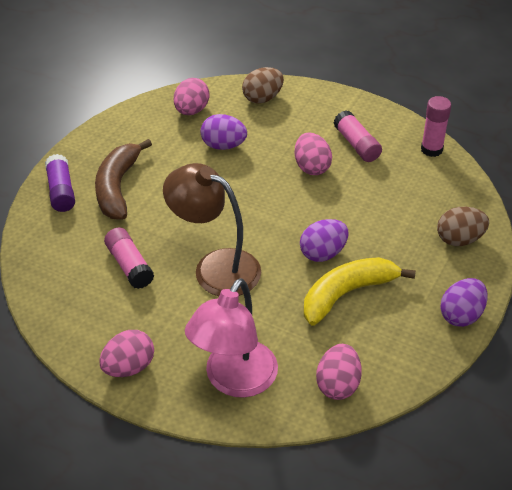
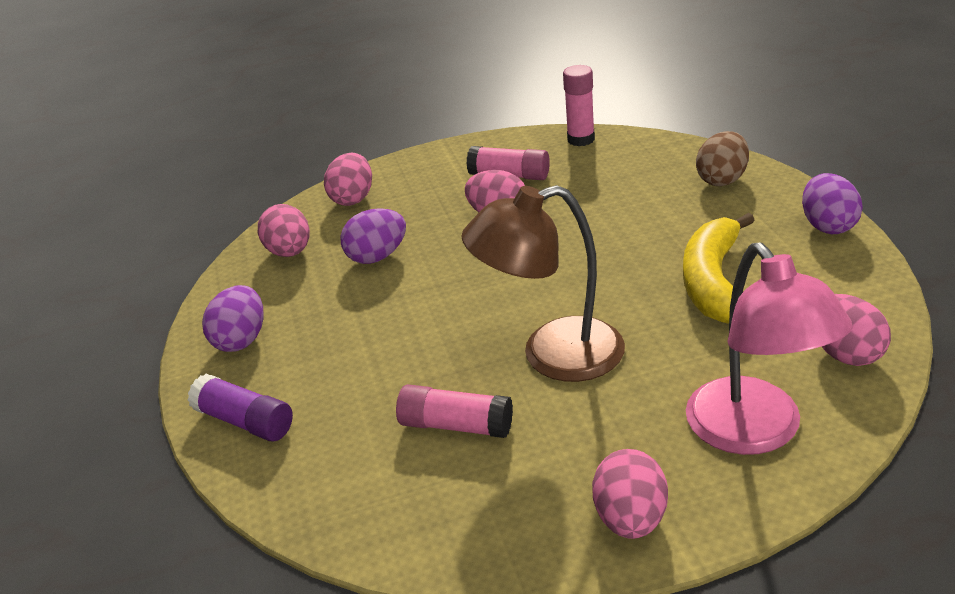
camera: 40 degrees left, 10 degrees down
brown banana [95,139,152,220] -> none
brown egg [242,67,284,104] -> pink egg [324,153,372,206]
purple egg [300,219,349,262] -> purple egg moved to [202,285,263,352]

